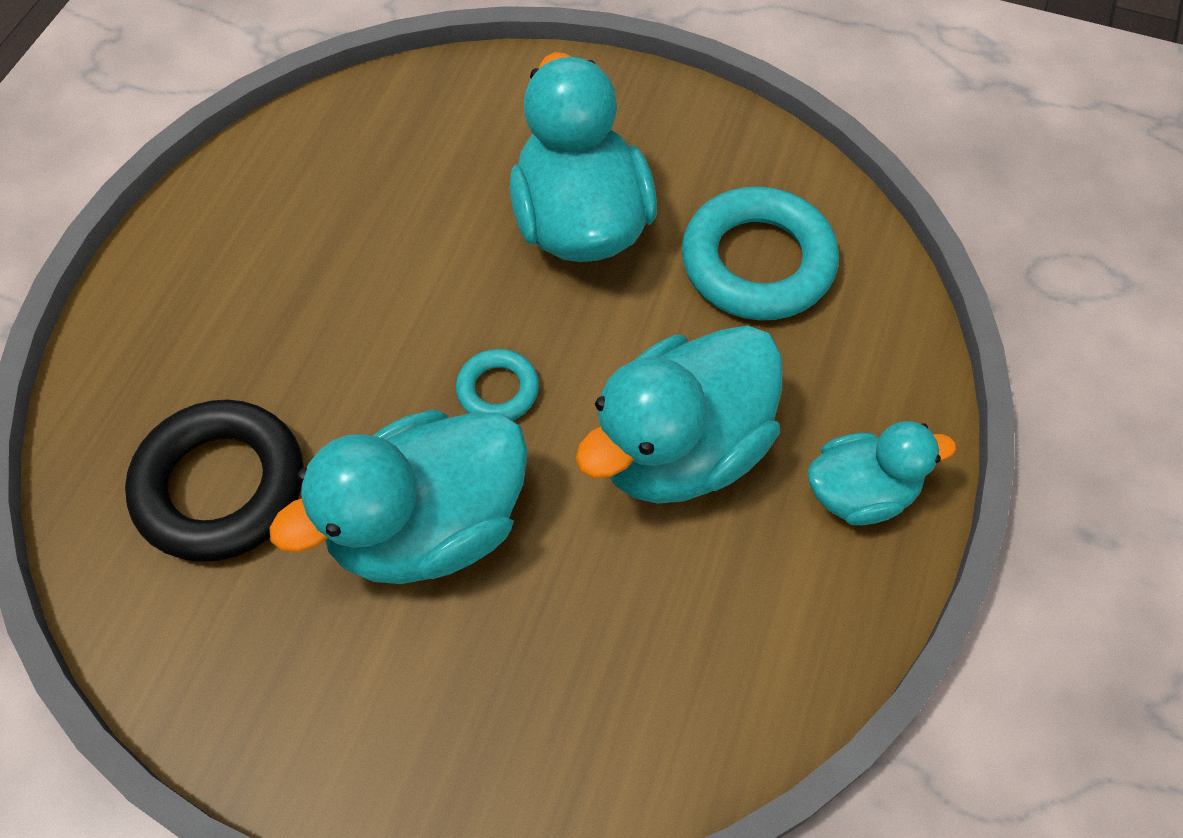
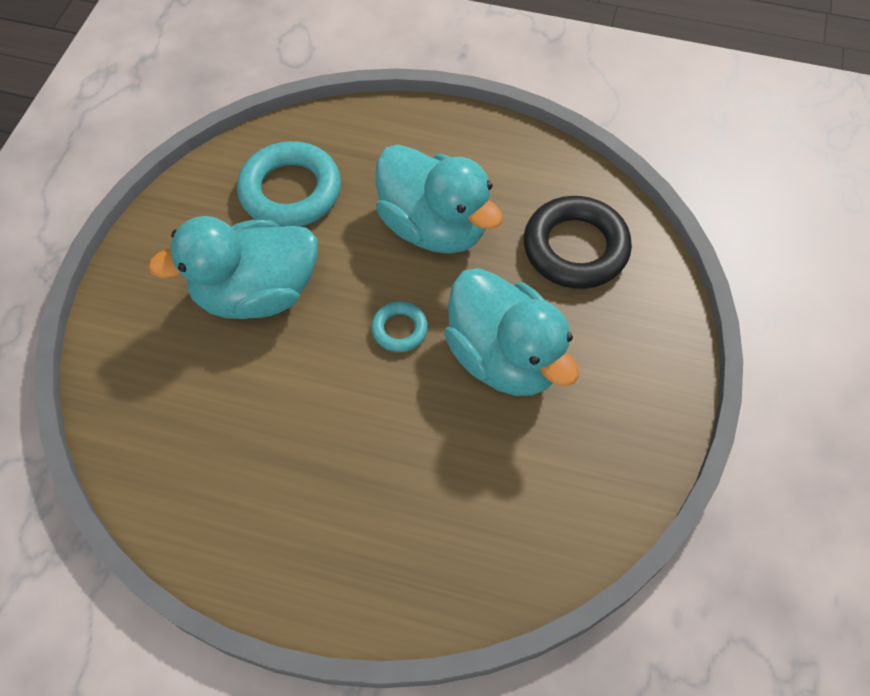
camera: 95 degrees left, 0 degrees up
black ring [125,399,304,562] -> black ring moved to [524,196,632,289]
turquoise duck [808,421,956,525] -> none

